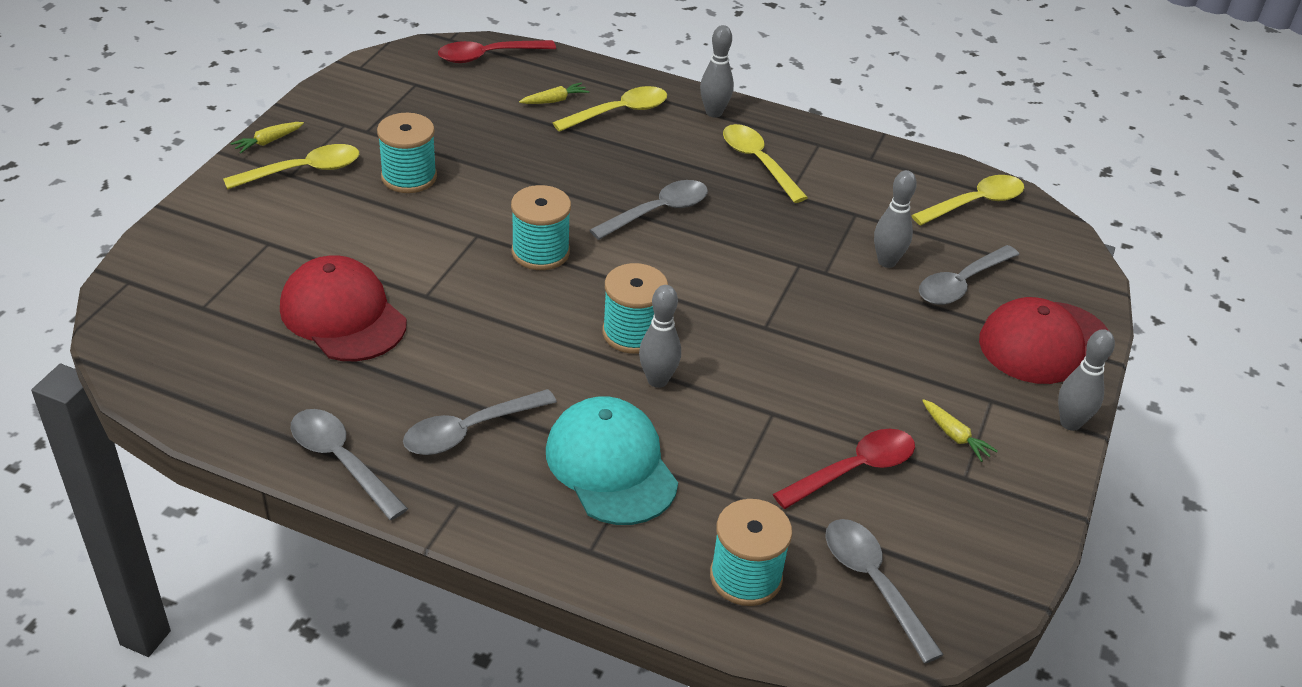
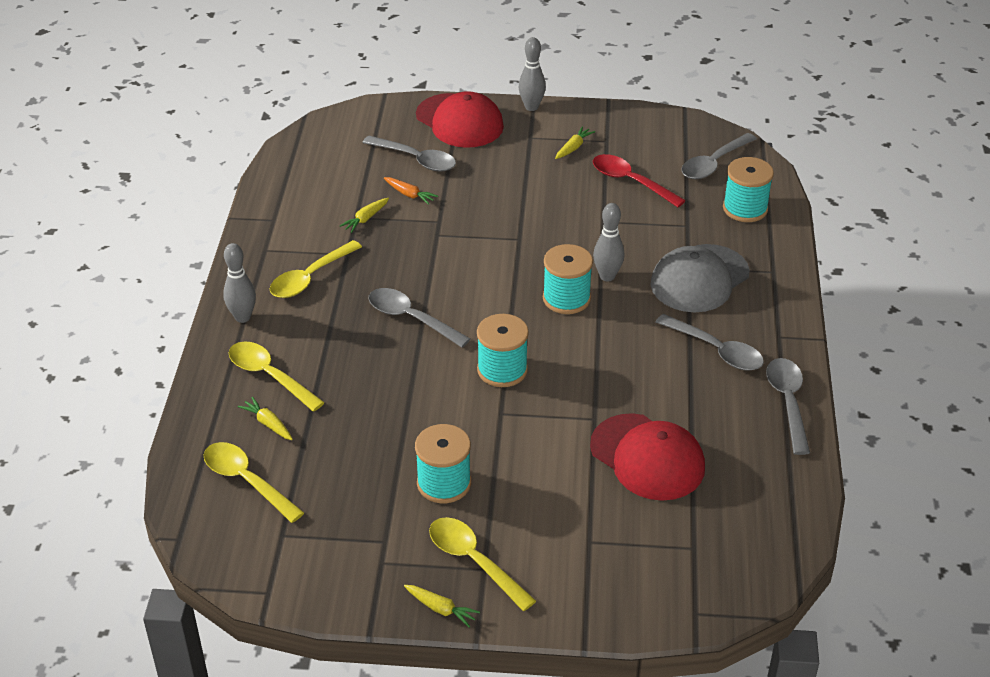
camera: 105 degrees left, 0 degrees up
red cap [280,255,407,361] -> red cap turned 75 degrees counterclockwise [590,413,705,501]
grey spoon [290,409,408,520] -> grey spoon turned 150 degrees clockwise [766,358,810,455]
red spoon [438,40,556,63] -> none
turquoise cap [546,396,678,525] -> grey cap [651,244,750,312]
grey bowling pin [874,170,917,268] -> orange carrot [384,177,438,205]
yellow spoon [911,175,1024,225] -> yellow spoon moved to [204,442,304,523]
none -> yellow carrot [340,198,389,233]

